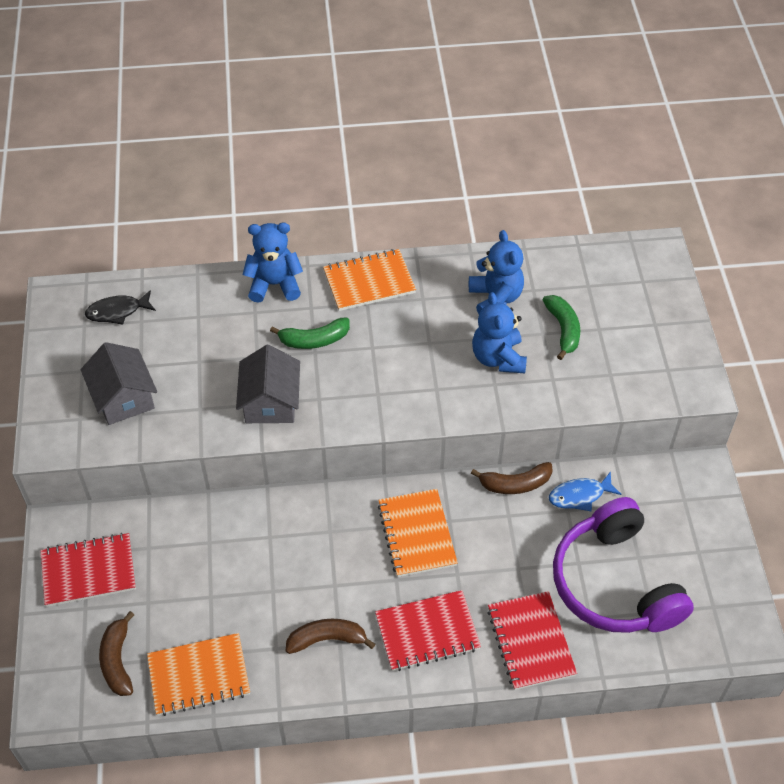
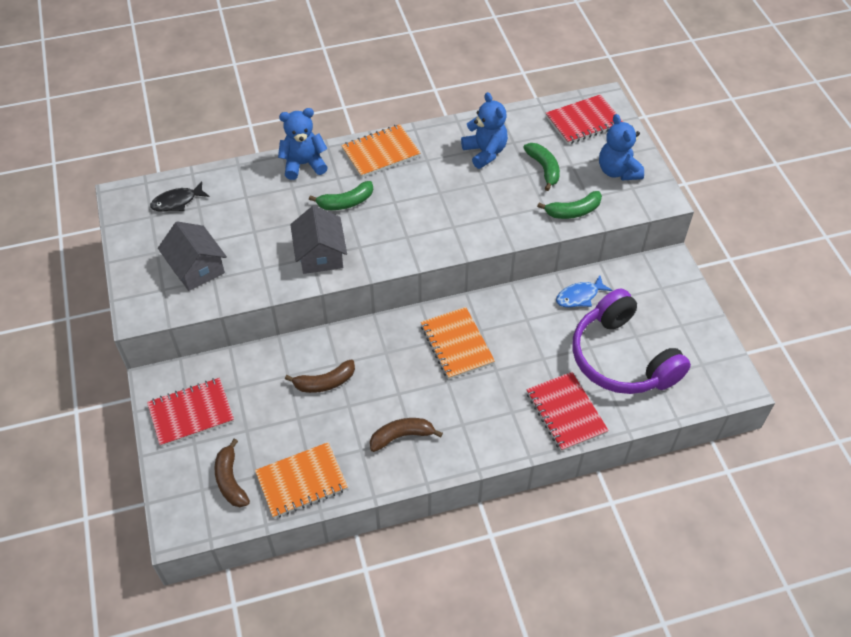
camera: 10 degrees left, 0 degrees up
red notebook [375,590,481,671] -> red notebook moved to [546,94,623,144]
brown banana [471,462,553,494] -> brown banana moved to [285,360,355,393]
blue teddy bear [472,292,527,373] -> blue teddy bear moved to [599,114,644,181]
none -> green banana [537,191,602,219]

